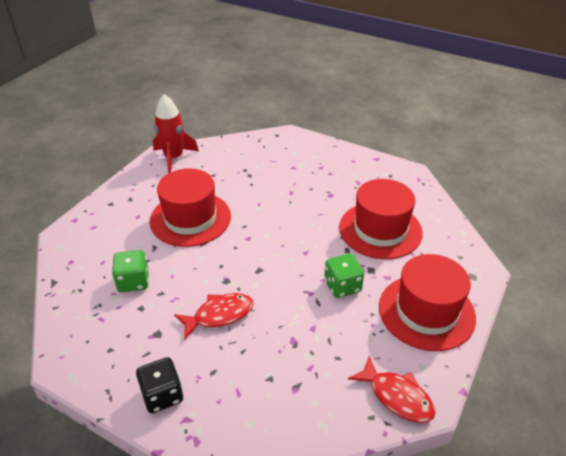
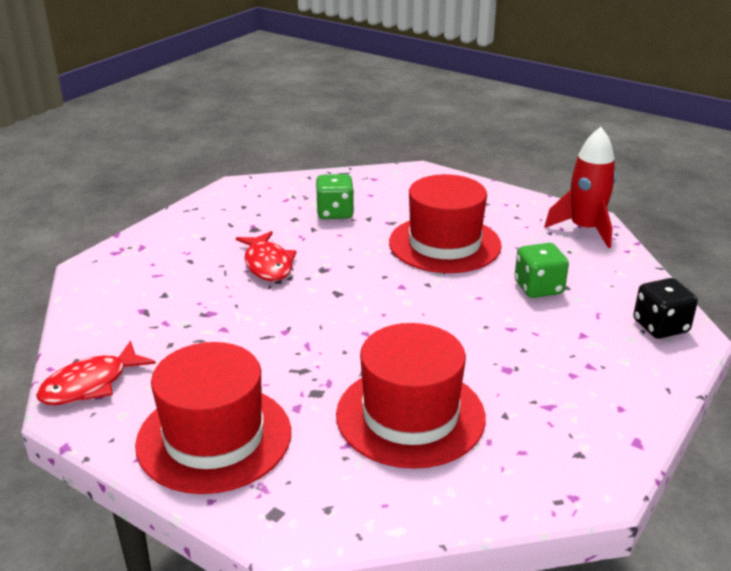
camera: 95 degrees right, 10 degrees down
black dice [136,357,183,413] -> black dice moved to [633,278,698,339]
green dice [324,253,364,298] -> green dice moved to [515,243,569,298]

